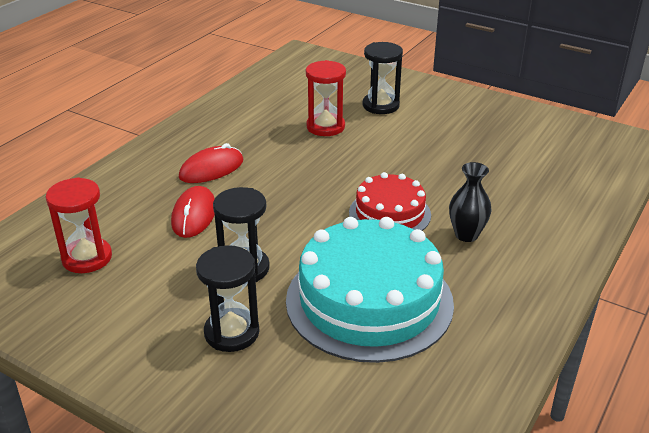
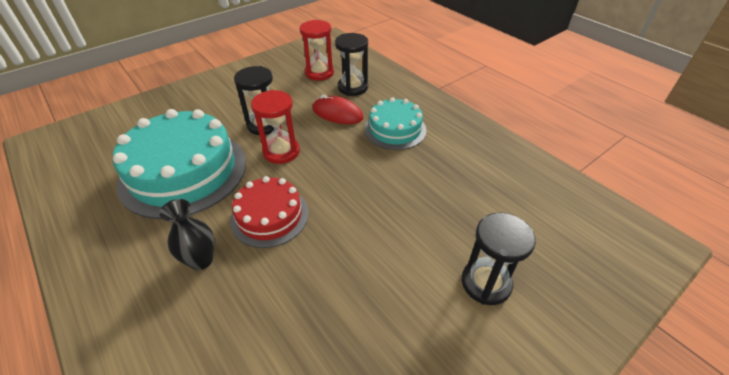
camera: 110 degrees right, 10 degrees up
red mouse [179,143,243,183] -> turquoise cake [364,97,426,150]
black hourglass [196,245,259,352] -> black hourglass moved to [335,33,368,96]
red hourglass [306,60,346,136] -> red hourglass moved to [251,90,300,164]

